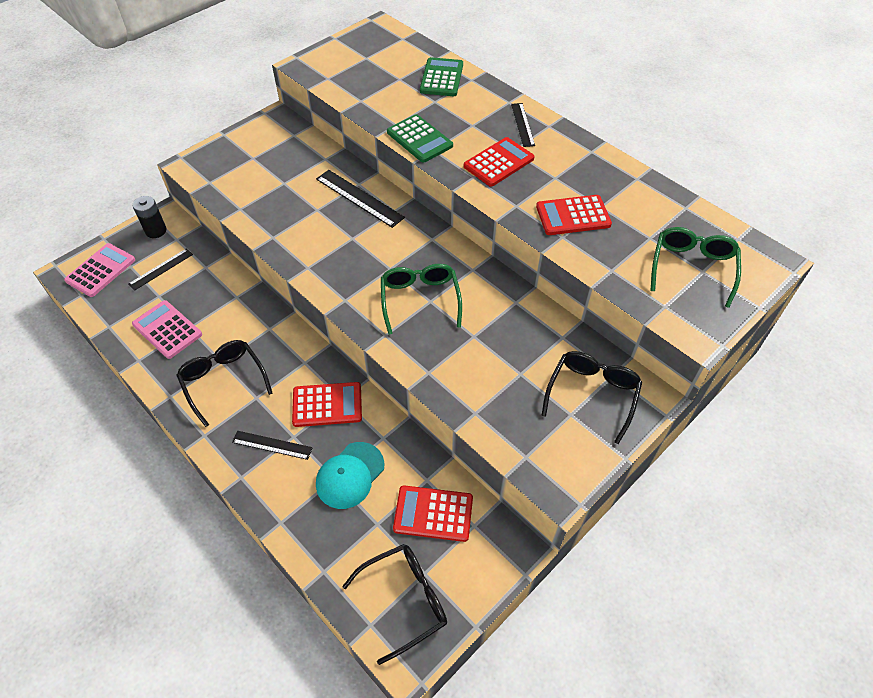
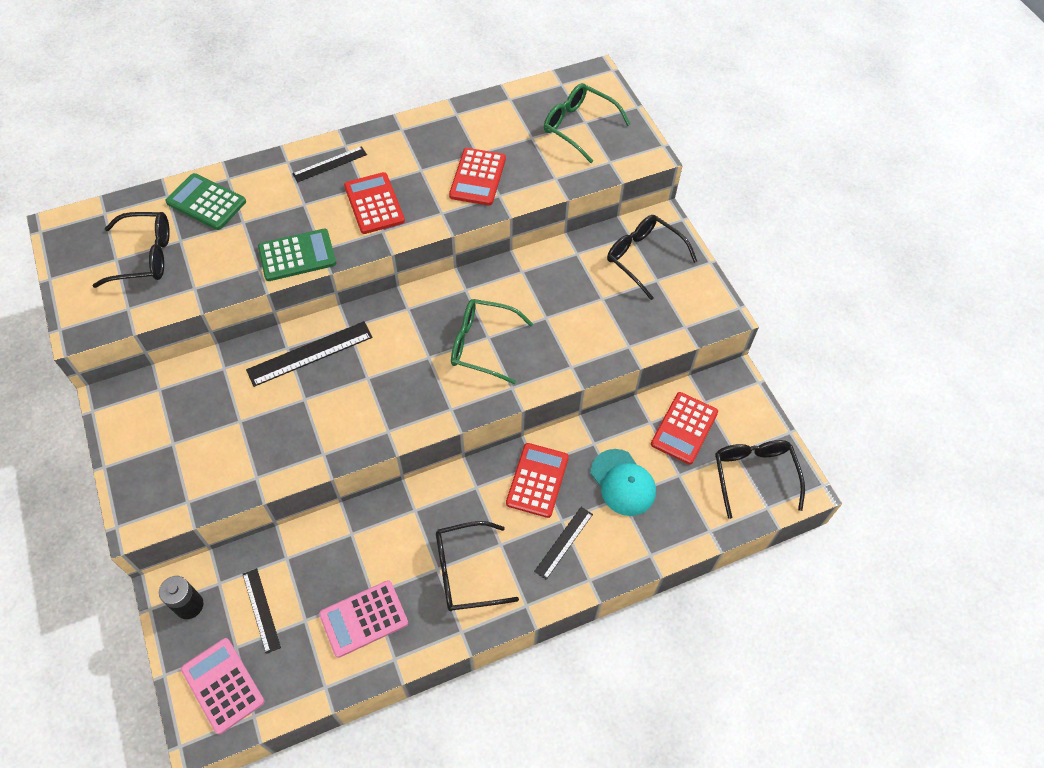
camera: 70 degrees left, 5 degrees up
black ruler [511,103,535,147] -> black ruler turned 45 degrees counterclockwise [292,146,367,182]
none -> black glasses [93,212,170,288]

